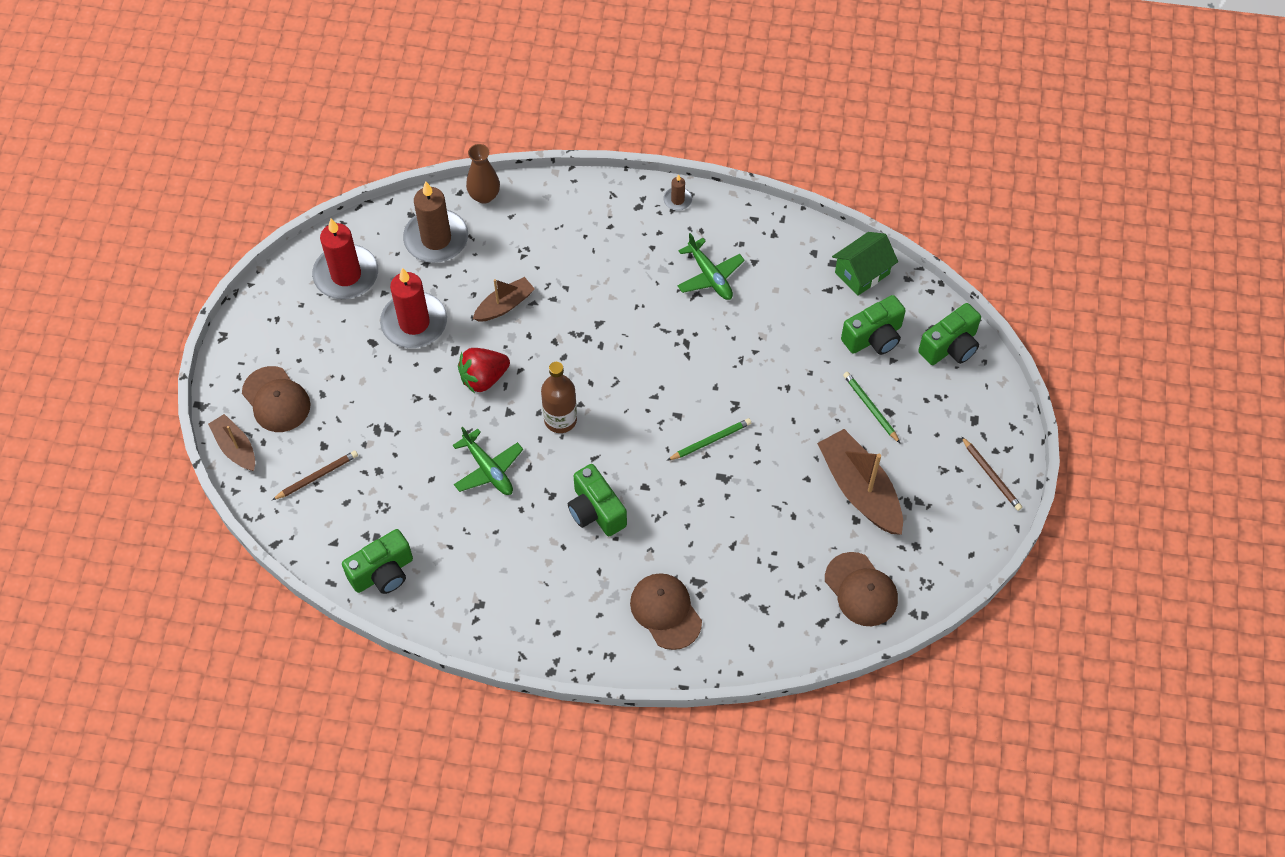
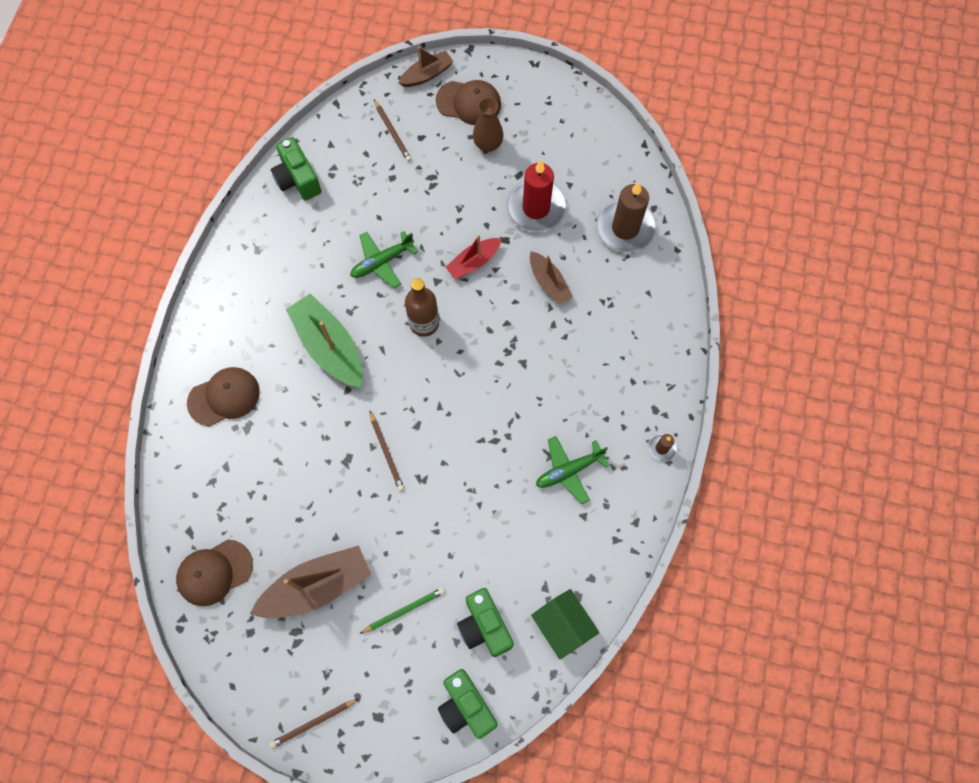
camera: 95 degrees right, 10 degrees up
brown cap [242,366,310,432] -> brown cap turned 135 degrees counterclockwise [435,80,501,125]
red candle [312,219,378,299] -> none
red strawberry [458,348,510,393] -> red boat [445,235,502,279]
brown vase [466,144,500,204] -> brown vase moved to [473,98,504,152]
green camera [568,464,627,536] -> green boat [286,293,363,388]
green pencil [667,418,751,461] -> brown pencil [370,411,404,491]

